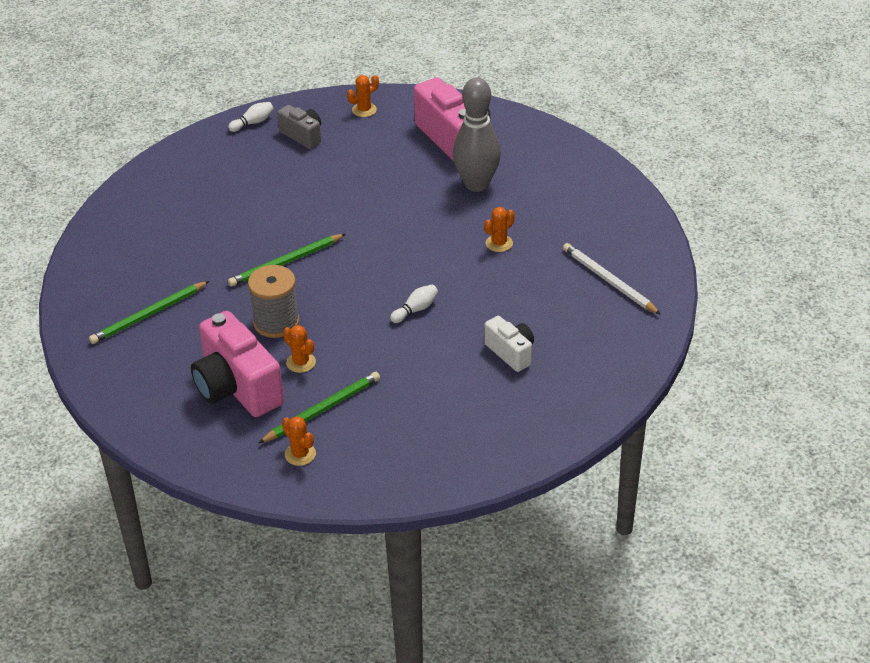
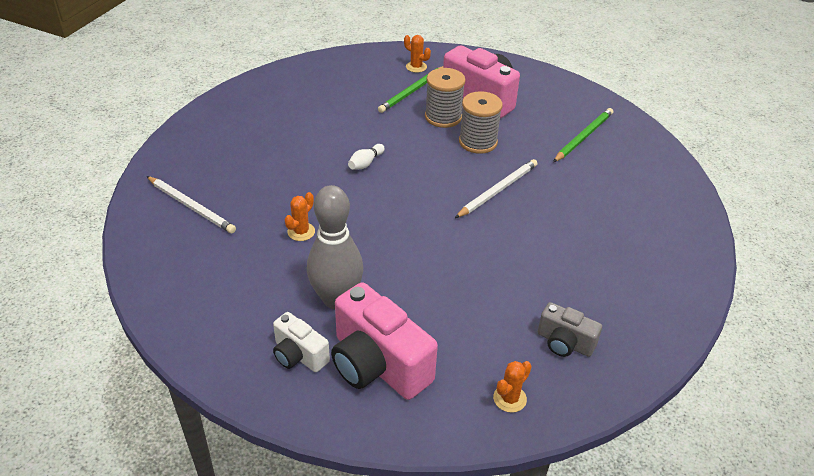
camera: 165 degrees right, 0 degrees up
white bowling pin [228,102,274,132] -> none
green pencil [228,234,345,287] -> white pencil [455,159,537,218]
orange cactus [283,325,316,373] -> grey spool [425,68,466,128]
white camera [484,316,534,372] -> white camera moved to [273,312,330,372]

